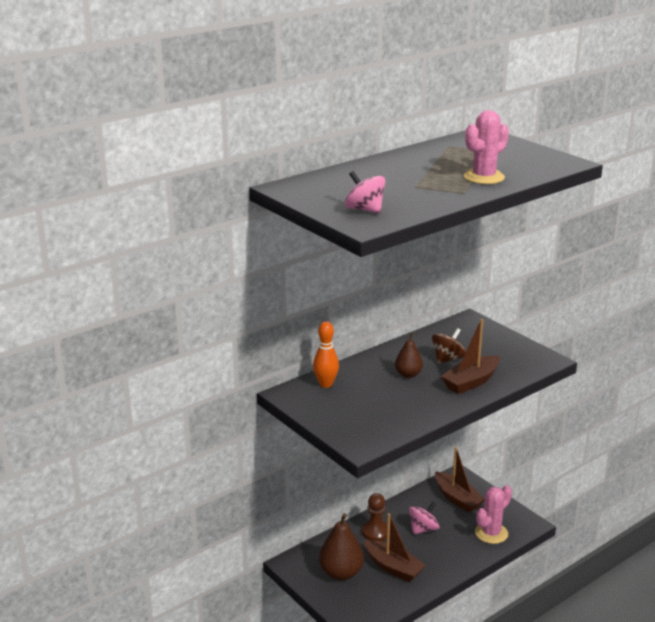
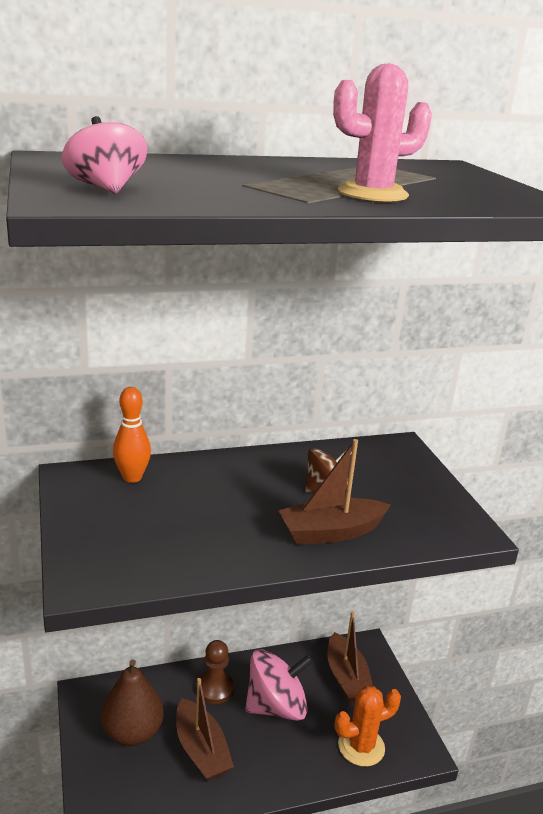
camera: 20 degrees right, 0 degrees up
brown pear [395,333,423,378] -> none
pink spinning top [409,502,440,535] -> pink spinning top [245,649,313,721], size x1.64
pink cactus [475,485,512,544] -> orange cactus [335,686,401,767]

